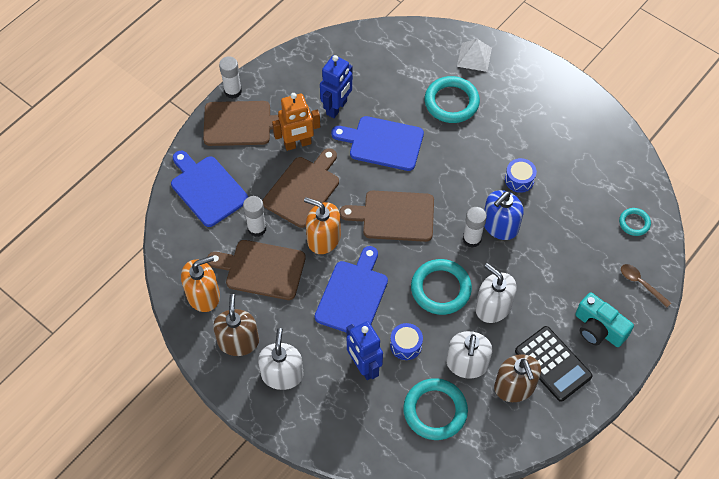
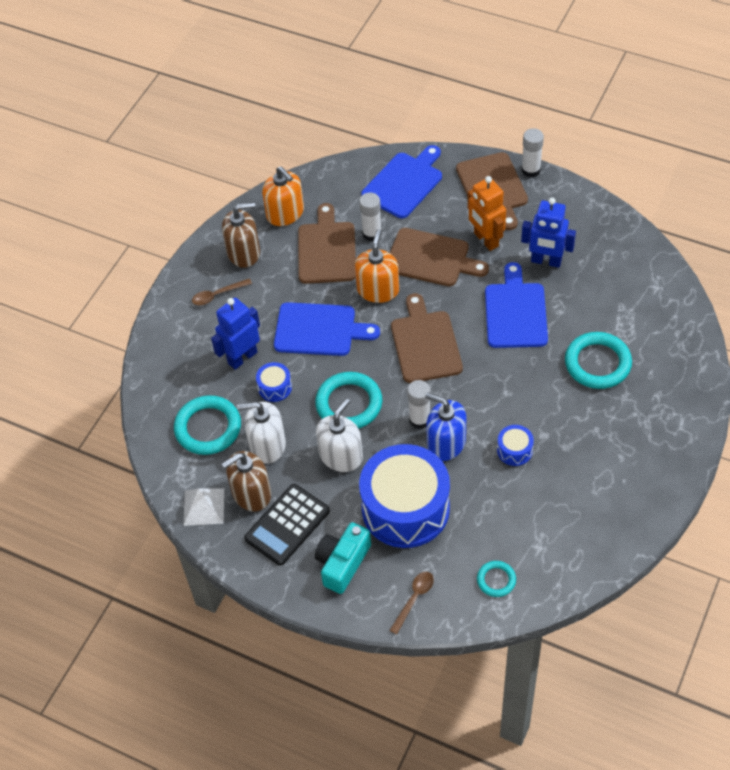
camera: 80 degrees right, 5 degrees down
white soap dispenser [258,328,304,390] -> brown spoon [192,278,252,305]
white pyramid [457,39,492,72] -> white pyramid moved to [184,488,224,526]
none -> blue drum [359,444,450,548]

